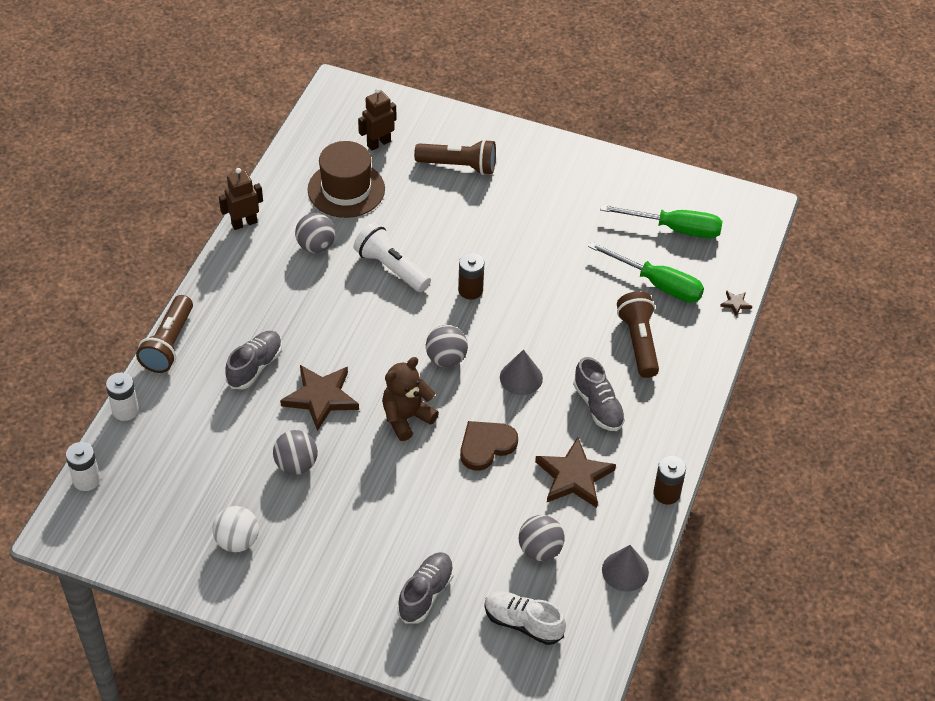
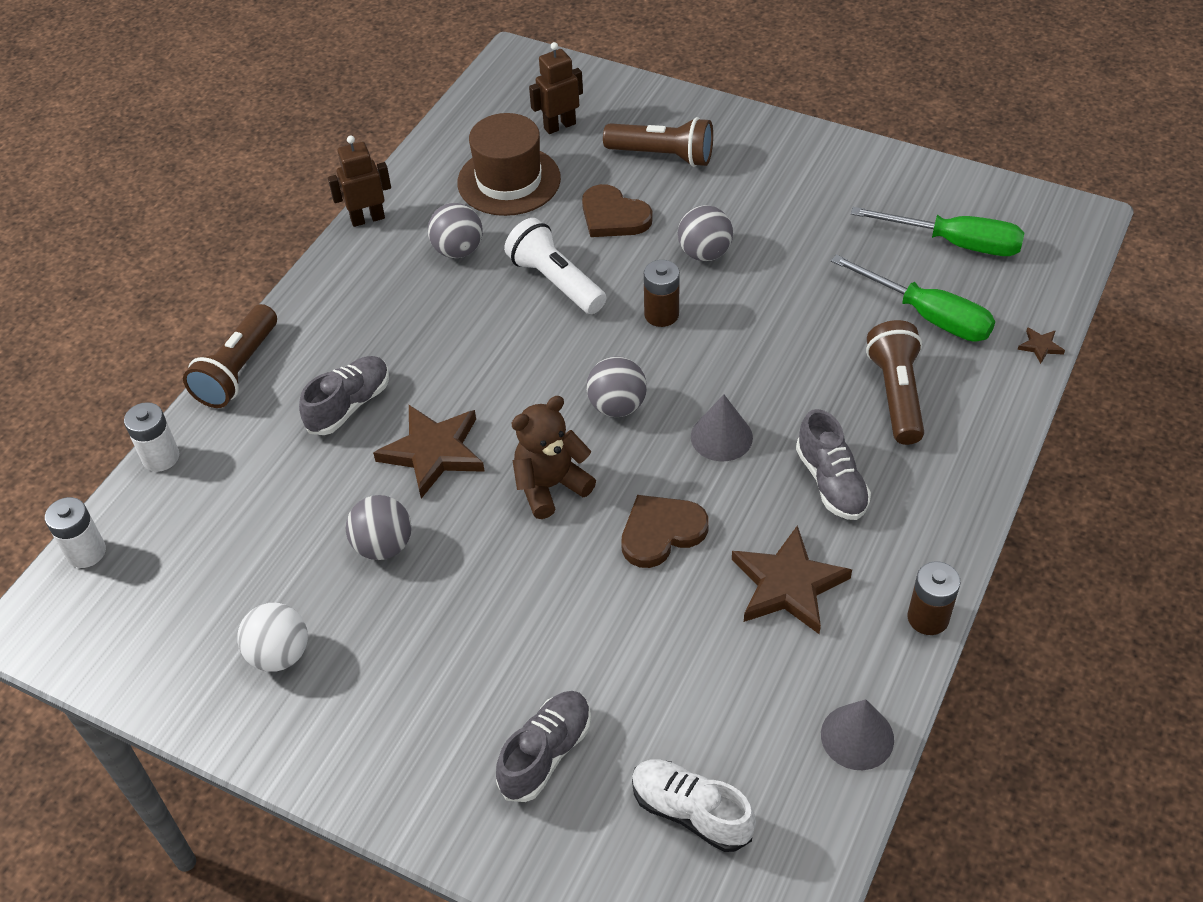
camera: 10 degrees right, 0 degrees up
grey ball [519,515,564,561] -> grey ball moved to [678,205,733,261]
none -> brown heart [582,184,652,237]

